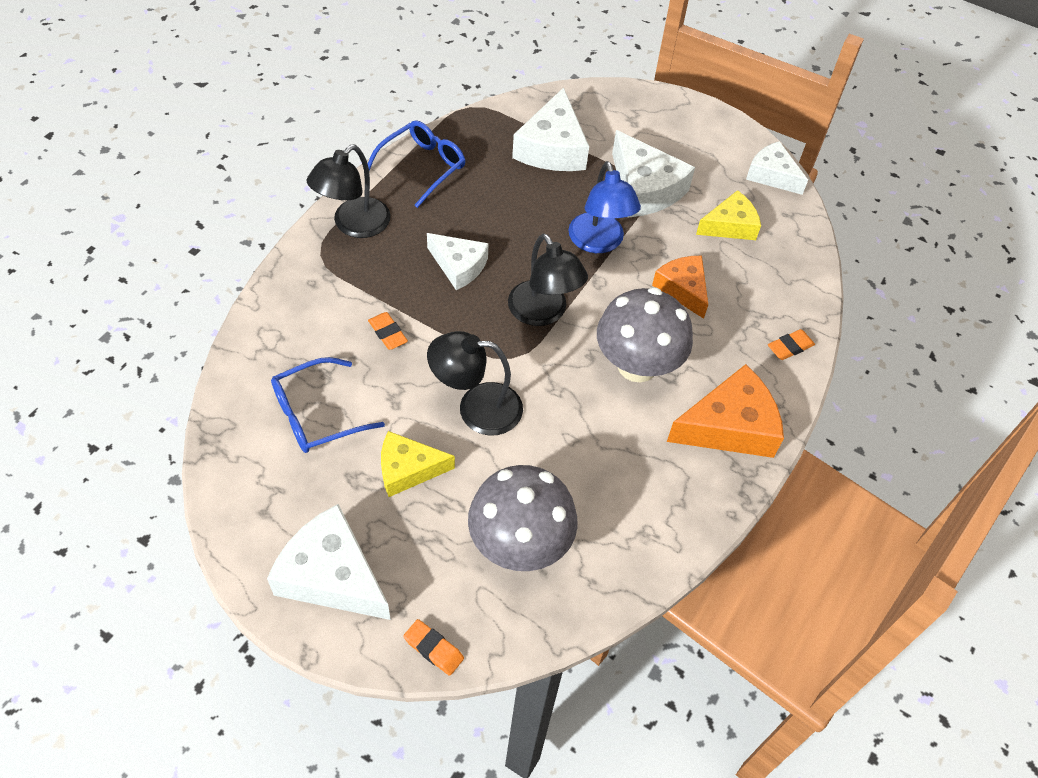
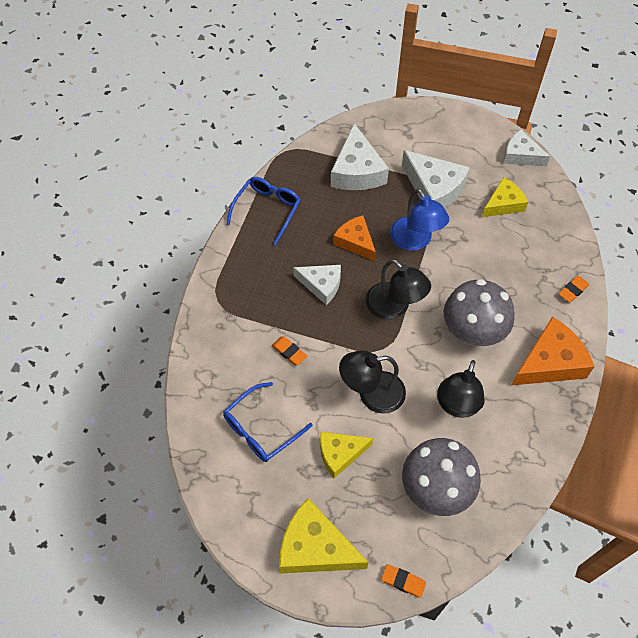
camera: 10 degrees left, 5 degrees up
white cheese [267,504,391,620] -> yellow cheese [279,498,369,574]
black lamp [307,145,391,238] -> black lamp moved to [437,360,485,418]
orange cheese [652,256,708,319] -> orange cheese moved to [333,215,376,261]

